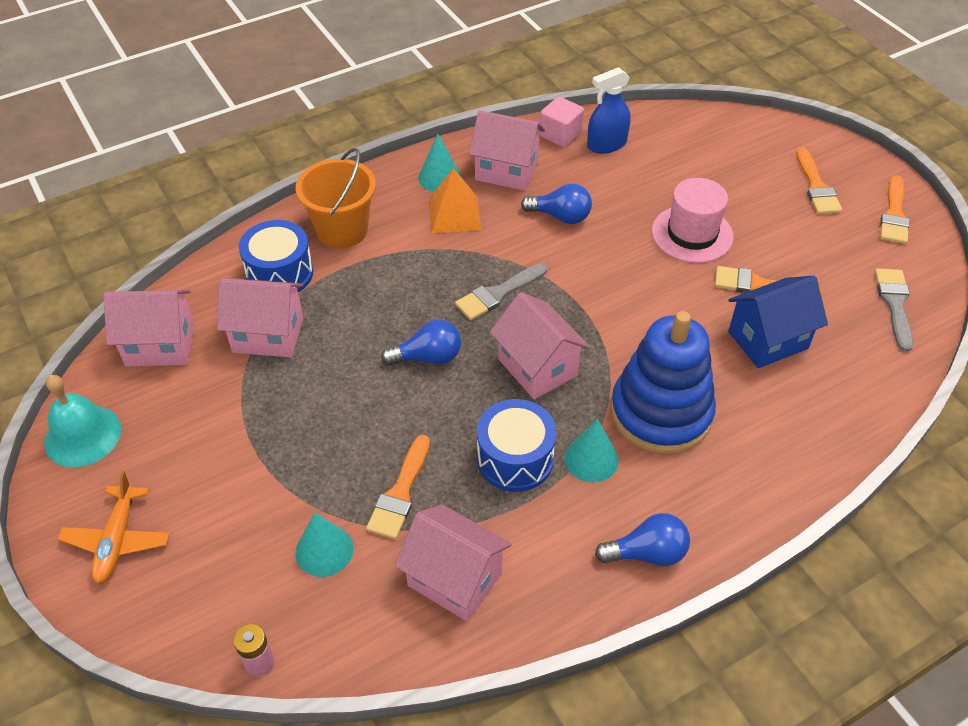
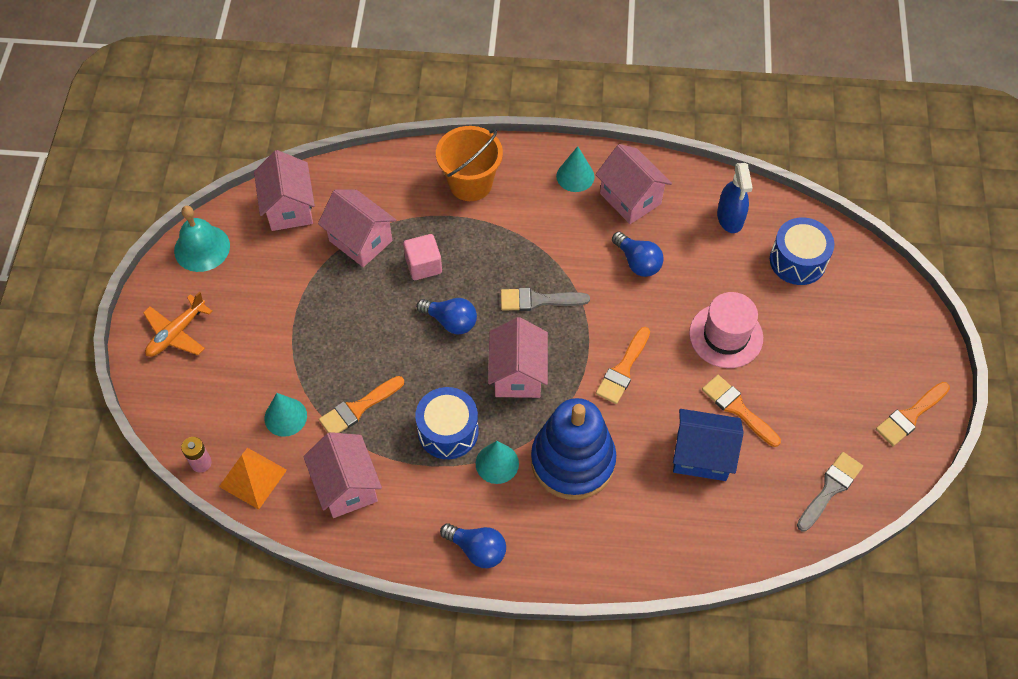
camera: 35 degrees right, 10 degrees up
pink house [103,290,195,366] -> pink house turned 45 degrees clockwise [254,150,315,231]
blue drum [239,220,313,292] -> blue drum moved to [770,217,835,285]
orange pyramid [428,168,481,233] -> orange pyramid moved to [219,448,287,509]
pink cube [540,97,584,147] -> pink cube moved to [403,234,442,280]
blue spray bottle [587,67,631,154] -> blue spray bottle turned 105 degrees counterclockwise [717,163,753,233]
orange brush [796,148,842,214] -> orange brush moved to [596,327,650,404]

